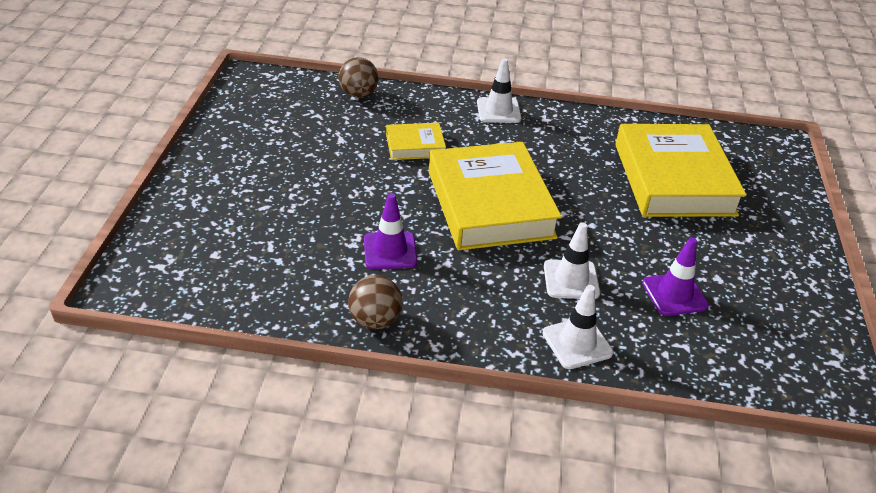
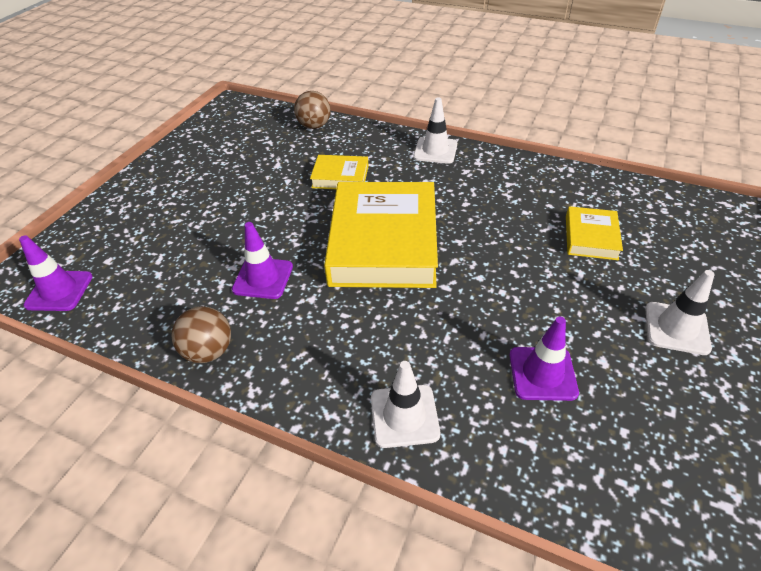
camera: 20 degrees right, 5 degrees up
white traffic cone [544,222,600,299] -> white traffic cone moved to [645,270,715,355]
yellow book [615,124,746,217] -> yellow book [566,206,623,260], size x0.47
none -> purple traffic cone [19,235,93,311]

